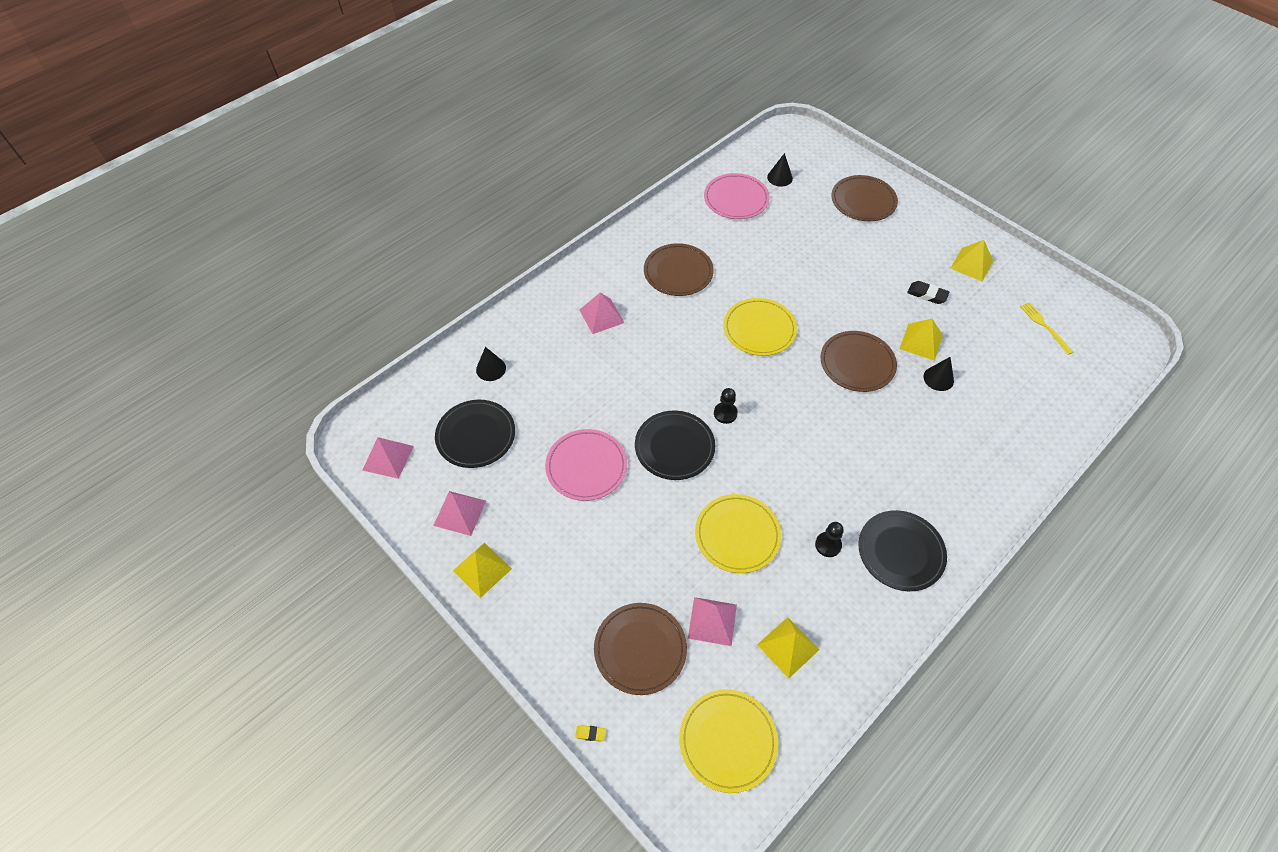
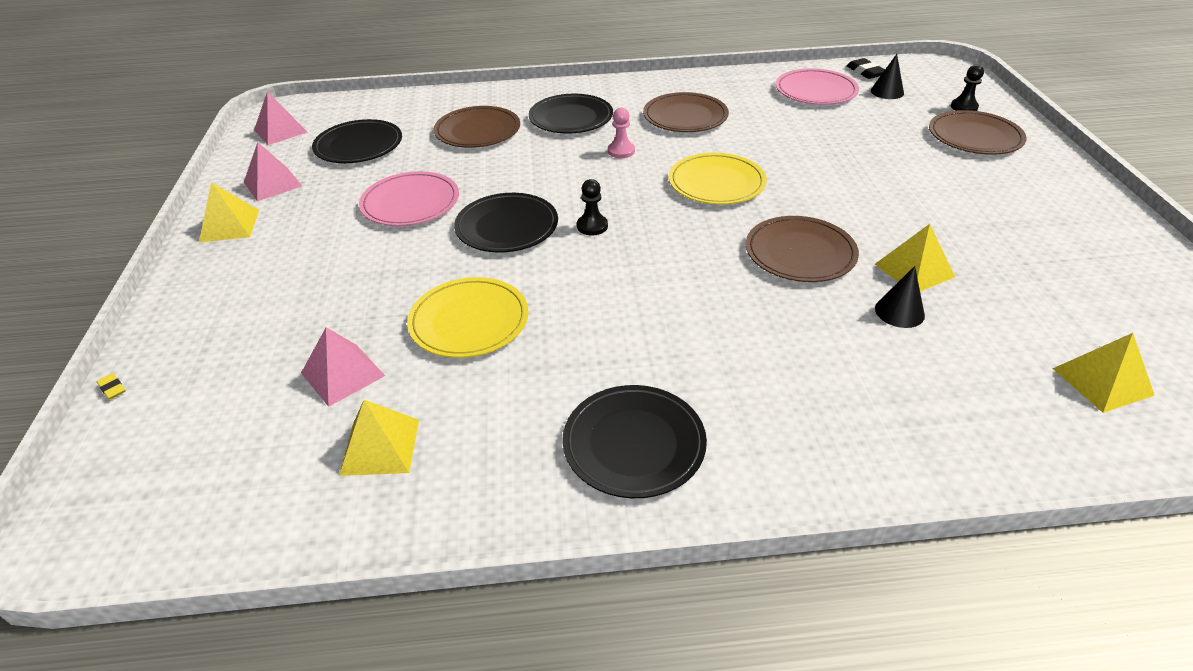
camera: 40 degrees right, 15 degrees down
black cone [476,347,506,381] -> none
pink pyramid [579,292,624,334] -> black plate [529,94,613,134]
brown plate [594,603,687,695] -> brown plate moved to [434,106,520,148]
yellow plate [679,689,778,793] -> none
black pawn [815,522,844,557] -> black pawn moved to [951,65,984,111]
black eraser [907,281,950,304] -> black eraser moved to [847,58,885,79]
yellow pyramid [950,240,993,281] -> yellow pyramid moved to [1053,333,1155,413]
yellow fork [1020,302,1073,355] -> none
none -> pink pawn [608,107,635,158]

